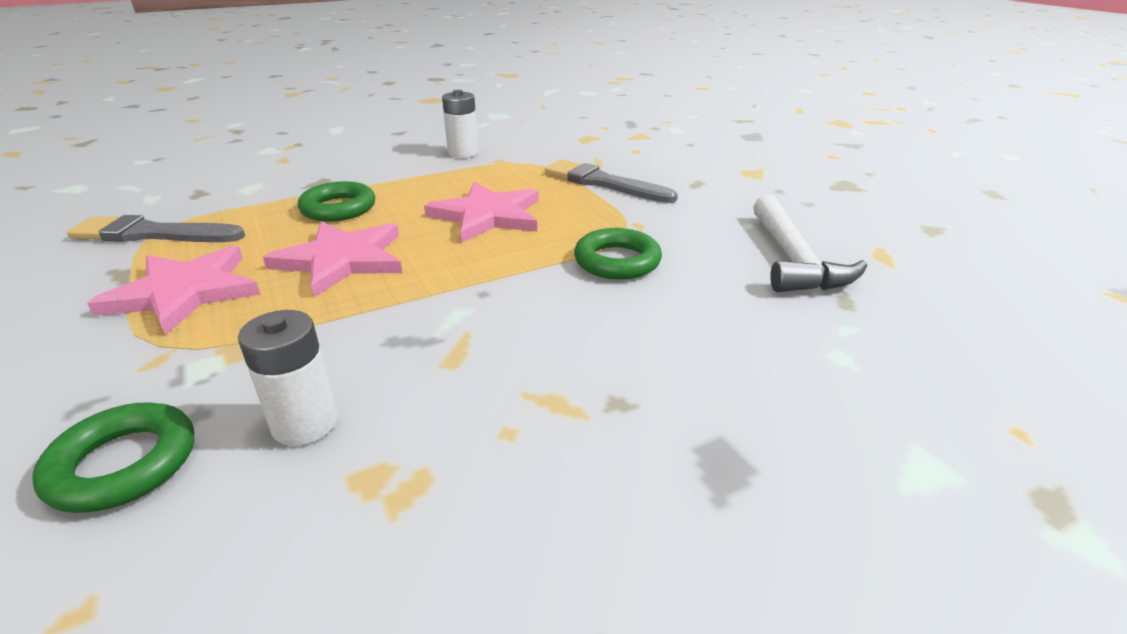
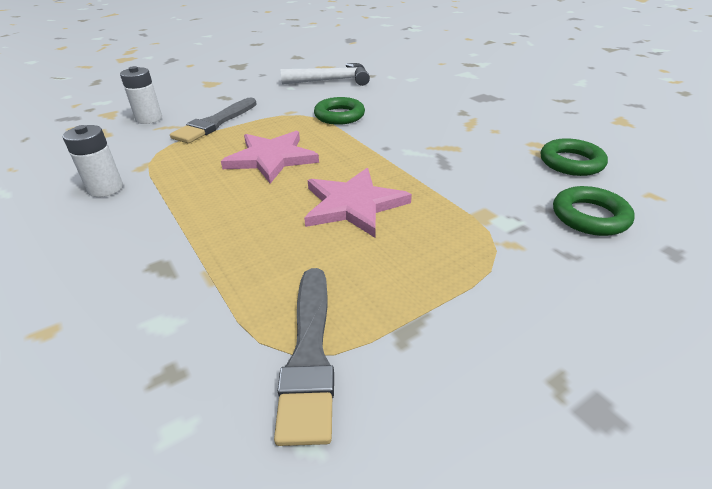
camera: 95 degrees left, 5 degrees up
pink star [87,246,260,335] -> none
white battery [238,310,338,446] -> white battery moved to [120,66,162,124]
green ring [298,181,375,222] -> green ring moved to [541,138,608,176]

